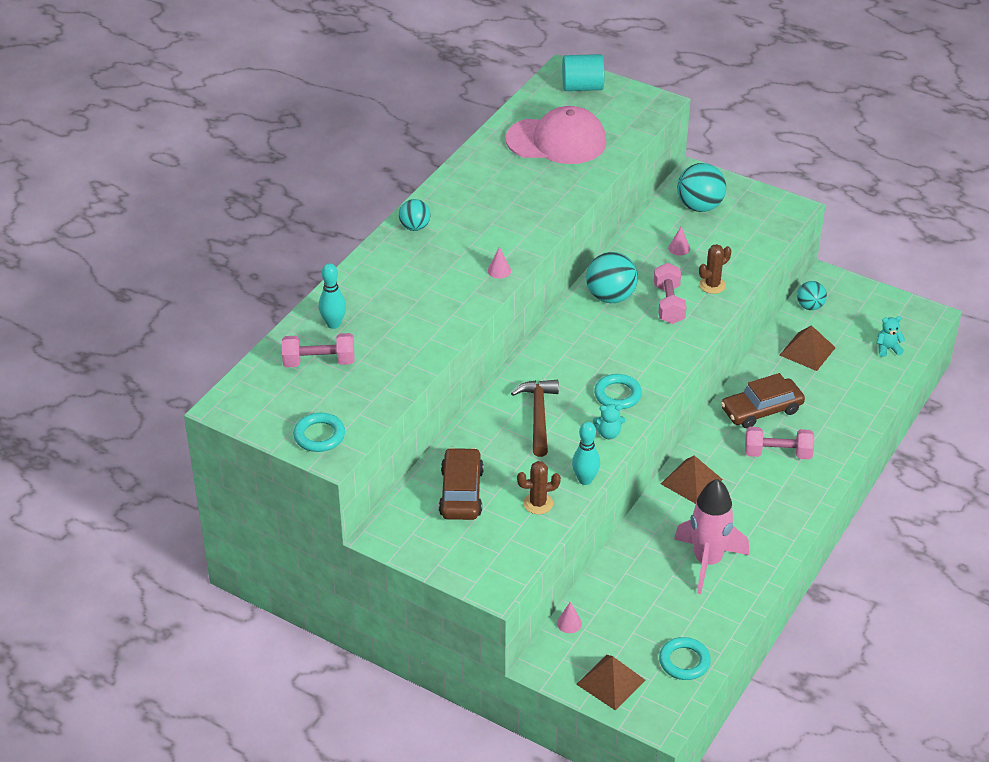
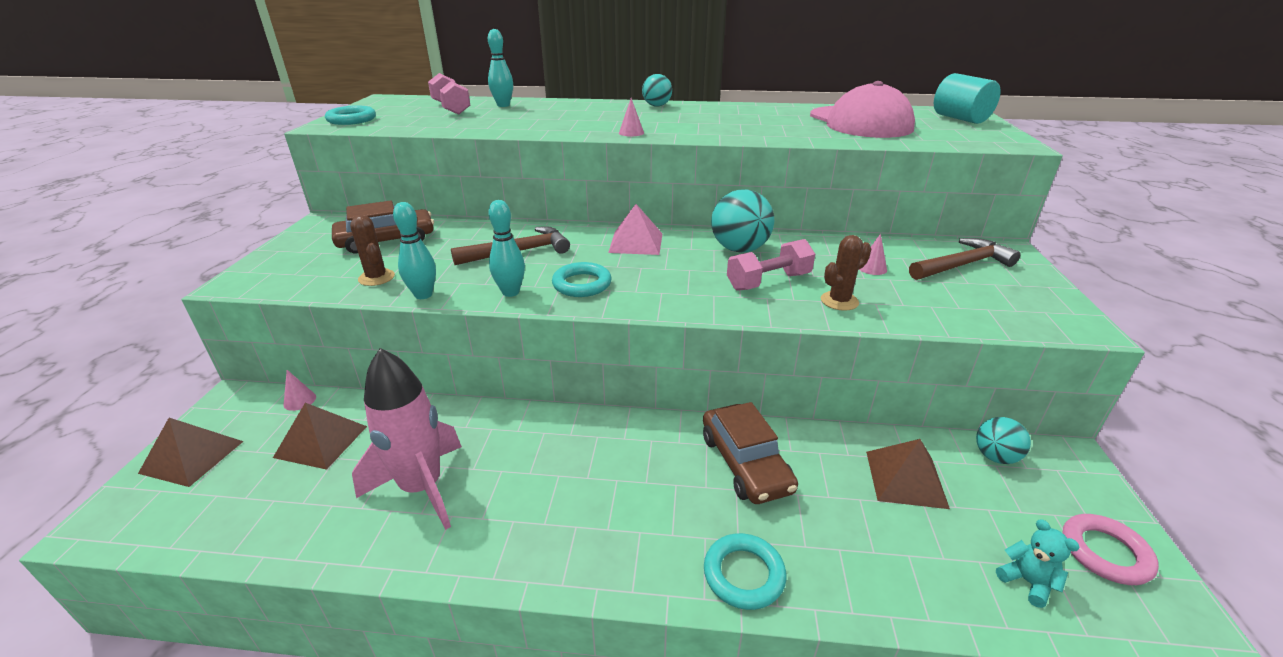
camera: 65 degrees right, 10 degrees down
turquoise teddy bear [593,404,625,439] -> turquoise bowling pin [488,200,525,297]
turquoise ring [659,637,711,680] -> turquoise ring moved to [704,533,787,610]
brown pyramid [661,456,723,504] -> brown pyramid moved to [273,403,367,470]
turquoise ball [677,163,726,212] -> brown hammer [909,238,1021,280]
brown cactus [699,244,731,294] -> brown cactus turned 60 degrees counterclockwise [821,235,871,311]
brown car [721,373,805,428] -> brown car turned 150 degrees counterclockwise [703,402,798,504]
pink dumbbell [745,427,814,460] -> none
none -> pink pyramid [608,204,662,255]
none -> pink ring [1063,514,1159,585]

